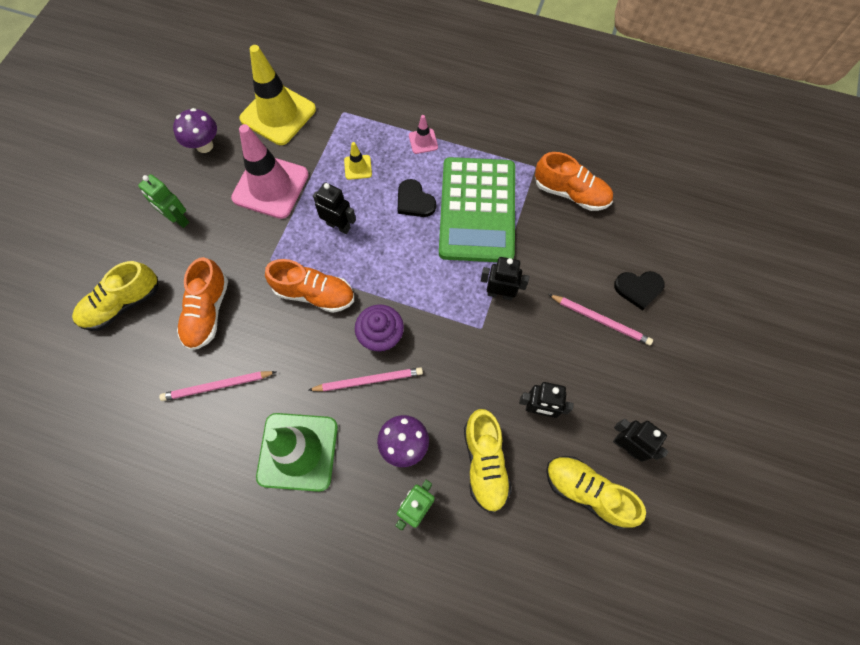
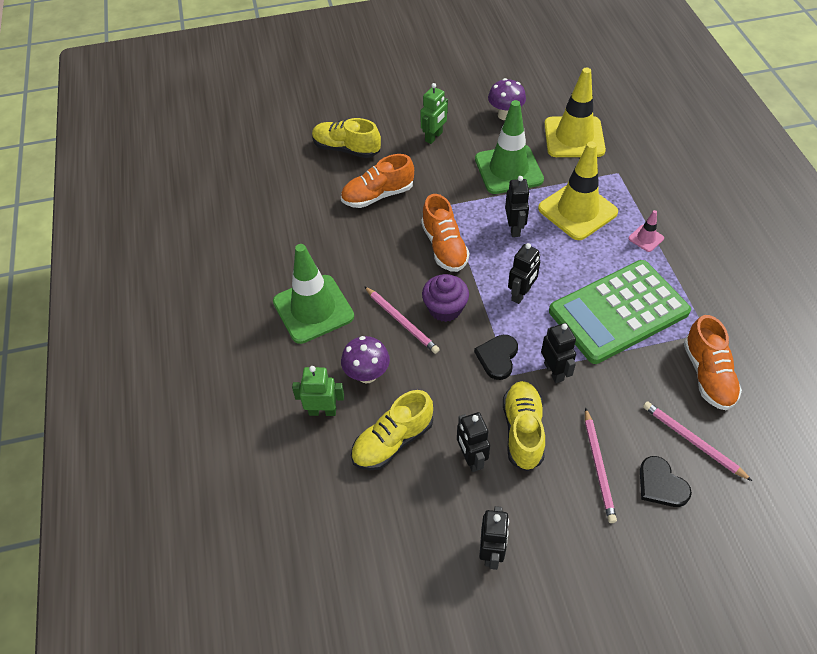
camera: 60 degrees right, 15 degrees down
green robot [138,174,189,228] -> green robot turned 150 degrees counterclockwise [420,83,448,144]
pink pencil [159,371,276,401] -> pink pencil moved to [643,401,752,481]
pink traffic cone [231,124,309,219] -> green traffic cone [475,100,544,194]
yellow traffic cone [344,142,372,180] -> yellow traffic cone [538,142,618,240], size x2.30
black heart [398,179,436,217] -> black heart moved to [474,335,518,380]
yellow shoe [546,456,646,529] -> yellow shoe moved to [503,381,545,471]
none -> black robot [508,243,540,304]

